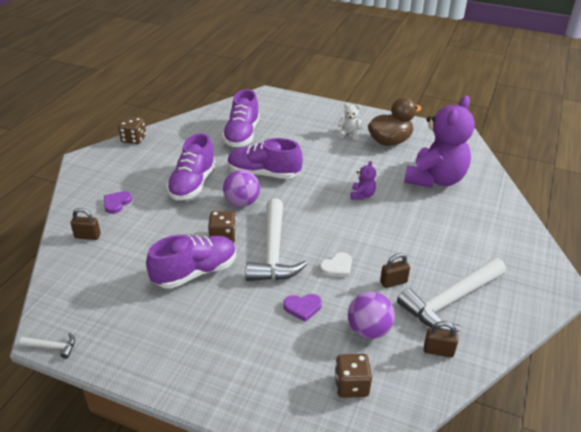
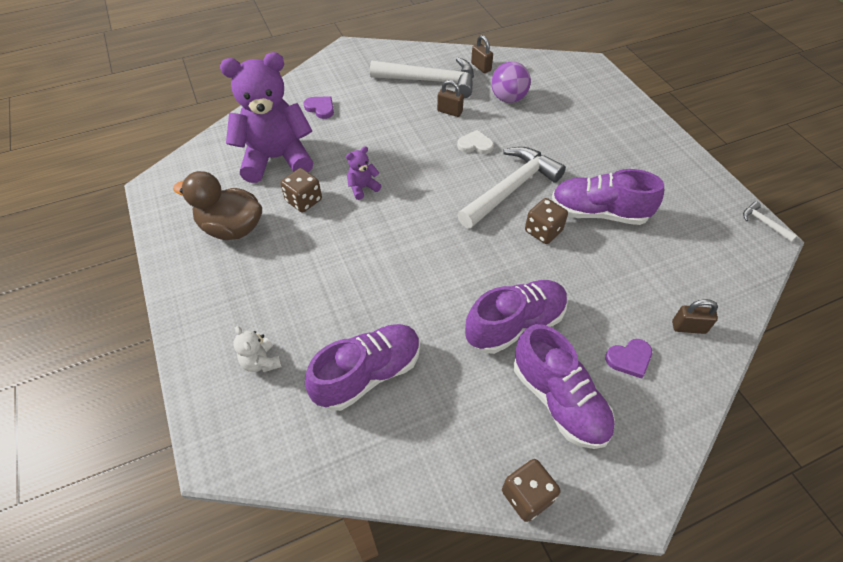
camera: 135 degrees left, 15 degrees up
brown padlock [70,208,101,240] -> brown padlock turned 45 degrees counterclockwise [672,299,718,334]
purple ball [223,170,260,207] -> none
purple shoe [228,138,303,179] -> purple shoe moved to [514,324,615,449]
purple heart [283,294,322,322] -> purple heart moved to [303,96,334,119]
brown dice [335,354,372,398] -> brown dice moved to [280,168,322,212]
white teddy bear [338,103,362,140] -> white teddy bear moved to [233,326,282,372]

